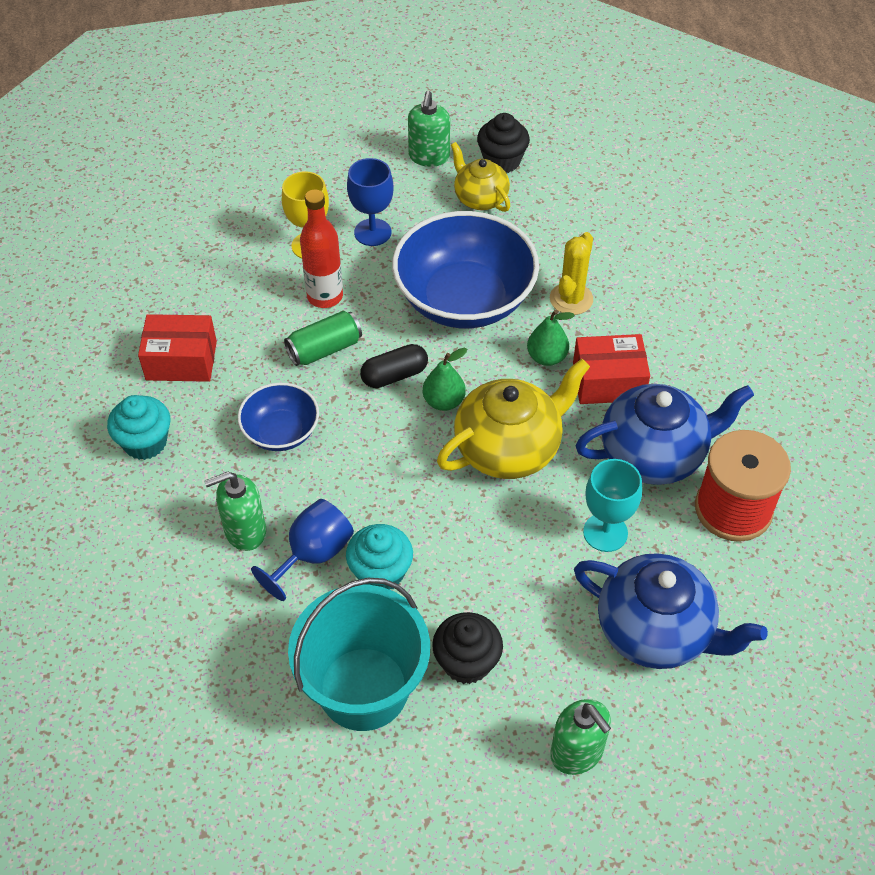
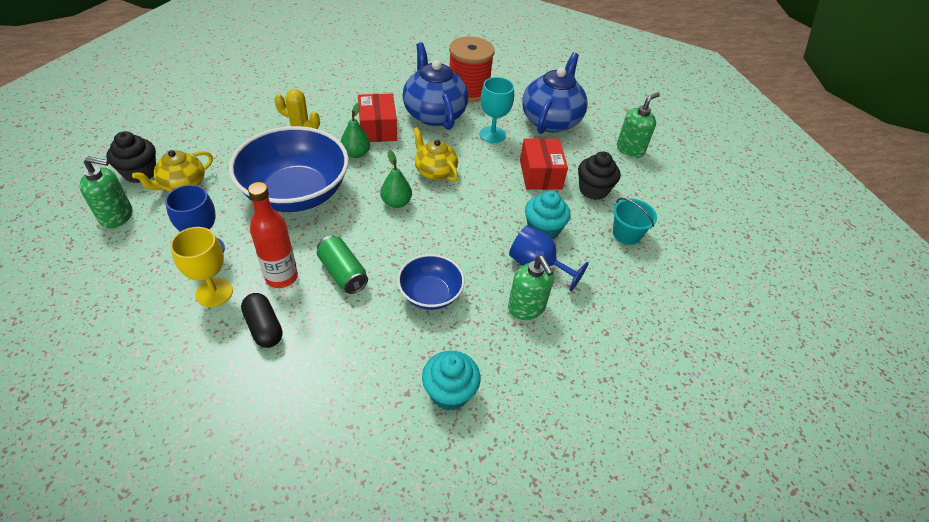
camera: 100 degrees left, 5 degrees down
red box [138,314,217,382] -> red box moved to [520,138,568,190]
turquoise bucket [288,578,430,731] -> turquoise bucket [613,198,657,245], size x0.50
black capsule [360,344,428,388] -> black capsule moved to [241,293,283,348]
yellow teapot [437,359,590,479] -> yellow teapot [413,127,458,182], size x0.60

